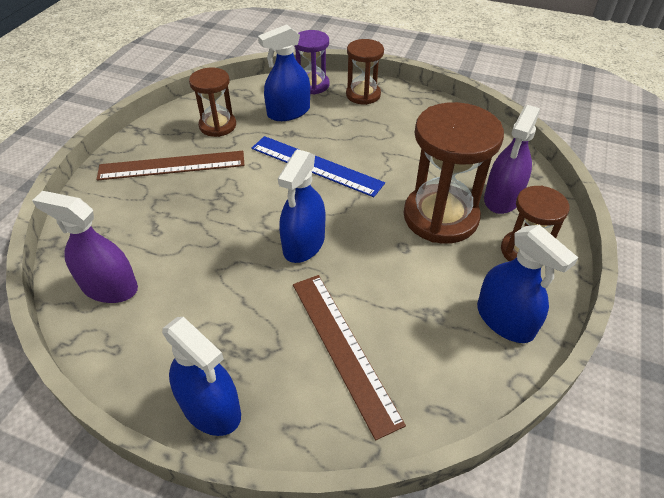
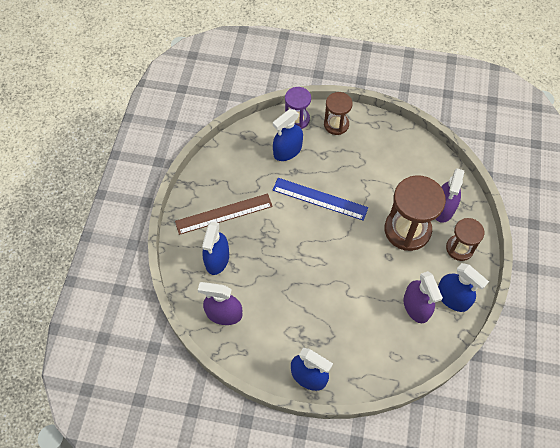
camera: 10 degrees left, 15 degrees up
brown hourglass [189,68,236,137] -> none
blue spray bottle [278,149,325,263] -> blue spray bottle moved to [202,222,229,275]
brown ruler [293,275,406,440] -> none
none -> purple spray bottle [404,271,443,323]

